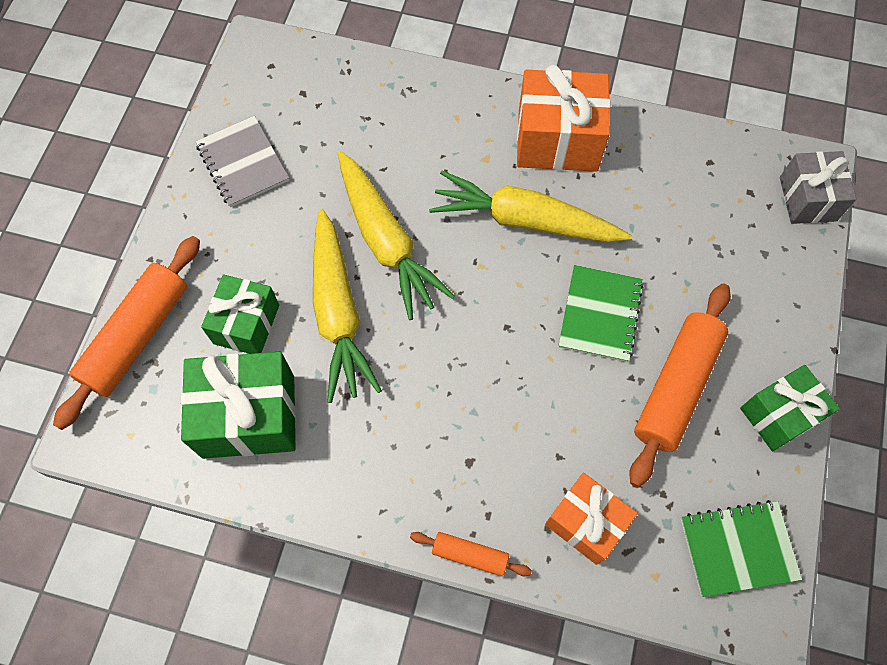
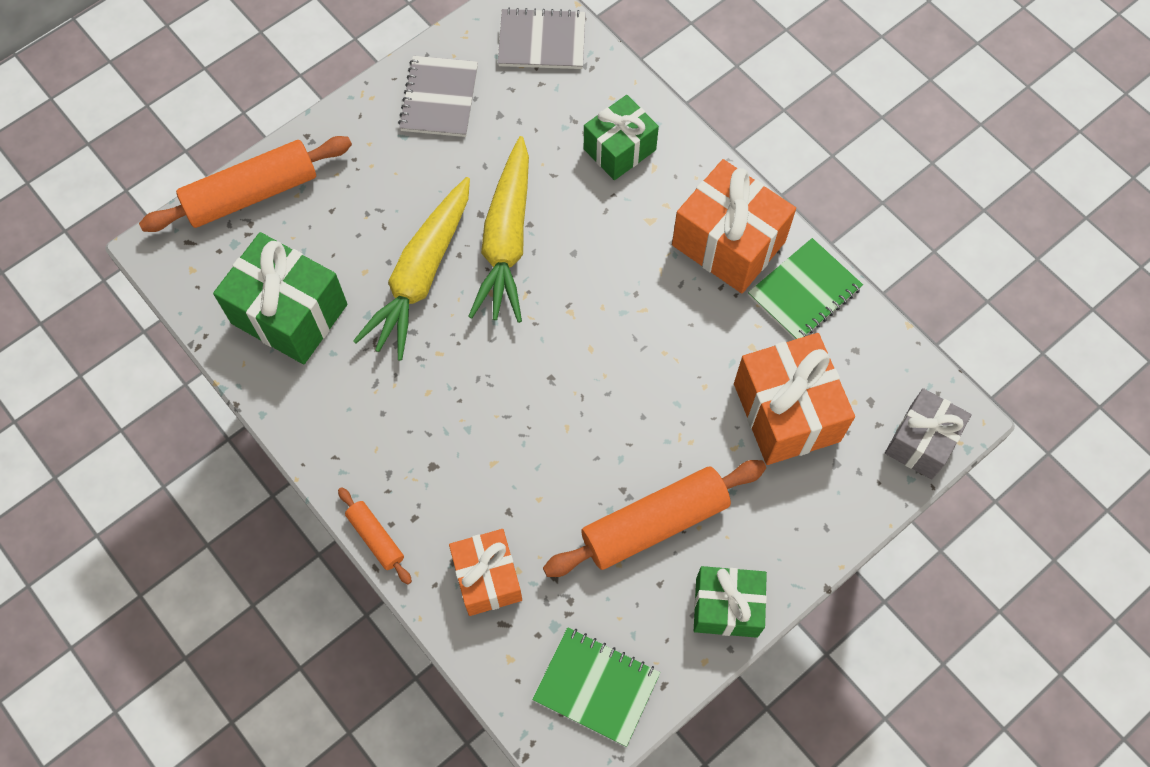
camera: 35 degrees right, 0 degrees up
green gift [201,274,279,354] -> green gift moved to [584,95,659,180]
yellow carrot [429,171,632,242] -> none
green notebook [558,265,643,362] -> green notebook moved to [748,238,863,339]
none -> grey notebook [498,8,586,69]
none -> orange gift [734,333,855,465]

